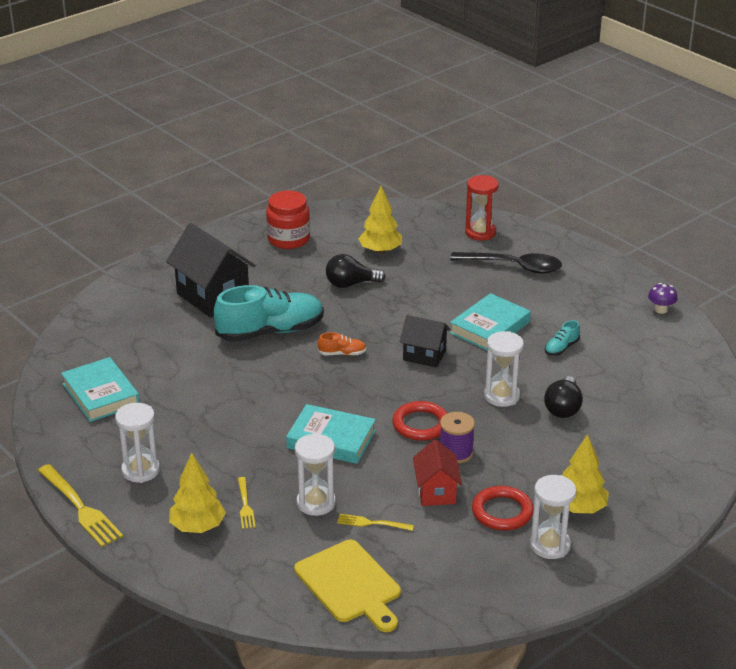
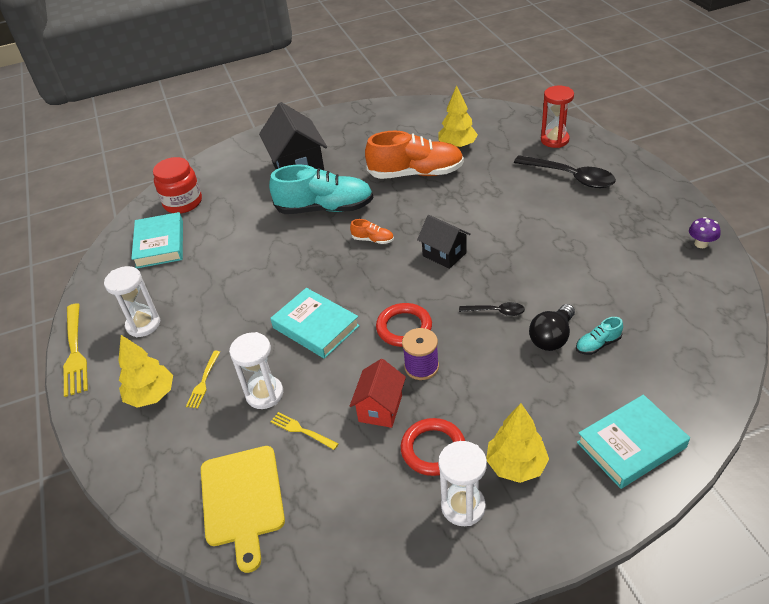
camera: 25 degrees right, 10 degrees up
red jar [266,191,310,249] -> red jar moved to [153,157,202,214]
black light bulb [326,254,386,288] -> orange shoe [365,131,464,179]
turquoise book [450,293,531,351] -> turquoise book moved to [577,395,690,489]
white hourglass [484,331,524,407] -> black spoon [459,302,525,316]
turquoise shoe [545,320,580,356] -> turquoise shoe moved to [576,317,623,355]

